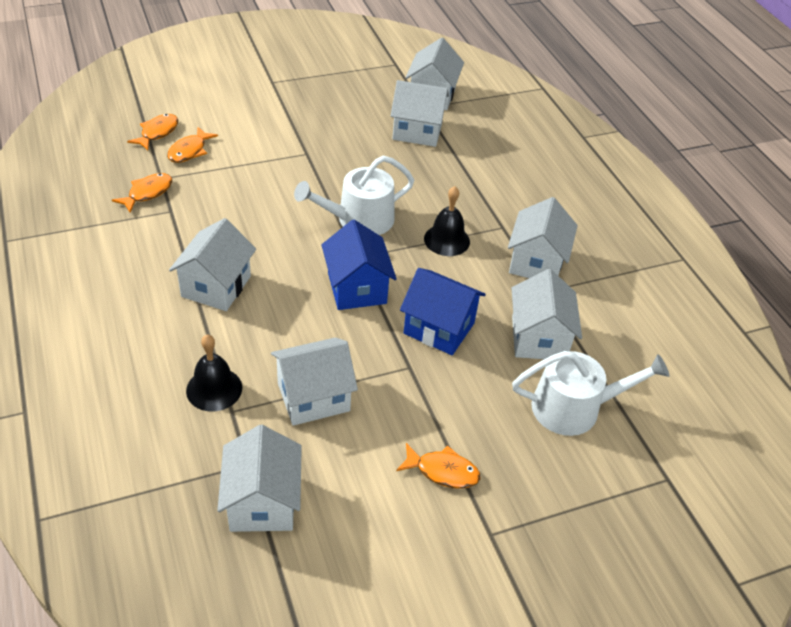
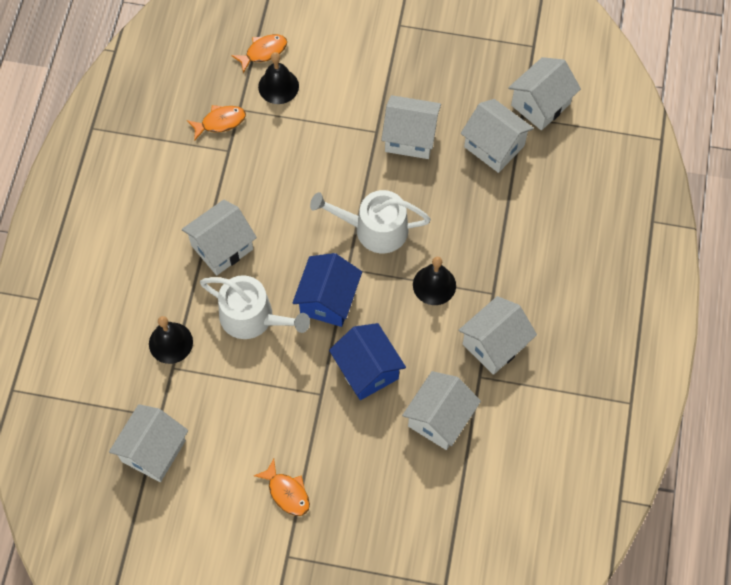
camera: 35 degrees right, 20 degrees up
orange fish [167,127,218,163] -> black bell [258,52,299,104]
white house [271,338,358,426] -> white house moved to [381,95,441,159]
white watering can [512,351,670,436] -> white watering can moved to [200,275,310,339]

